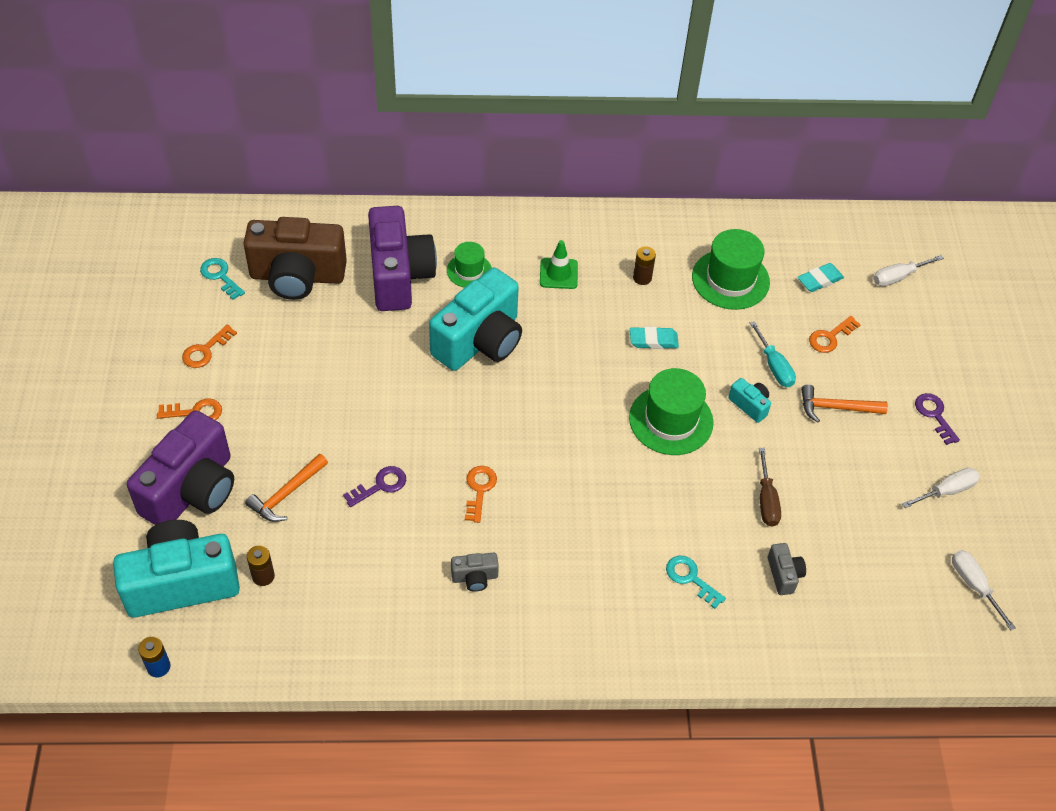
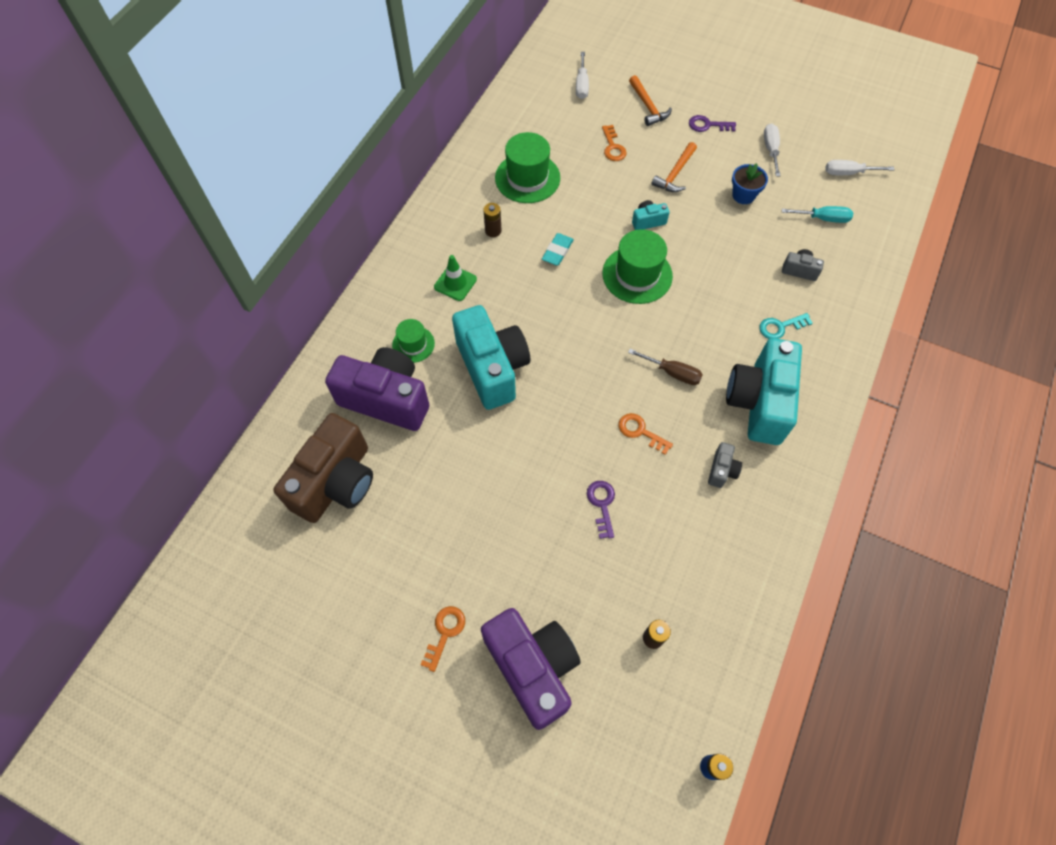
camera: 60 degrees left, 10 degrees up
turquoise camera [113,520,240,618] -> turquoise camera moved to [726,338,802,445]
orange key [182,325,237,368] -> none
turquoise key [200,258,245,300] -> none
orange hammer [245,454,328,522] -> orange hammer moved to [629,75,672,126]
turquoise screwdriver [750,321,796,387] -> turquoise screwdriver moved to [782,206,853,223]
brown screwdriver [759,448,781,527] -> brown screwdriver moved to [628,349,703,385]
turquoise eraser [798,263,844,292] -> none
none -> blue flower pot [732,163,768,204]

